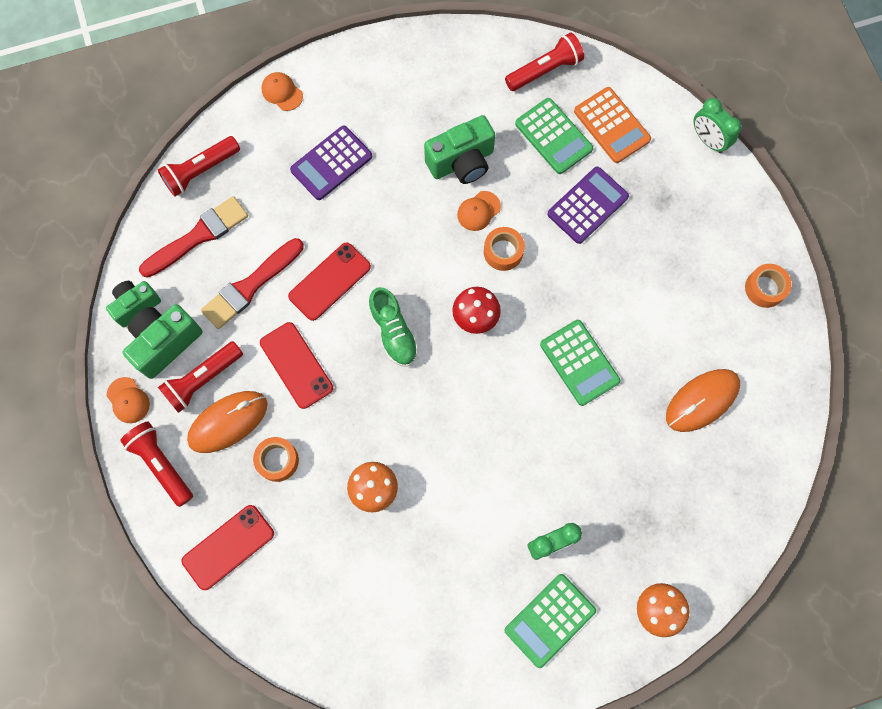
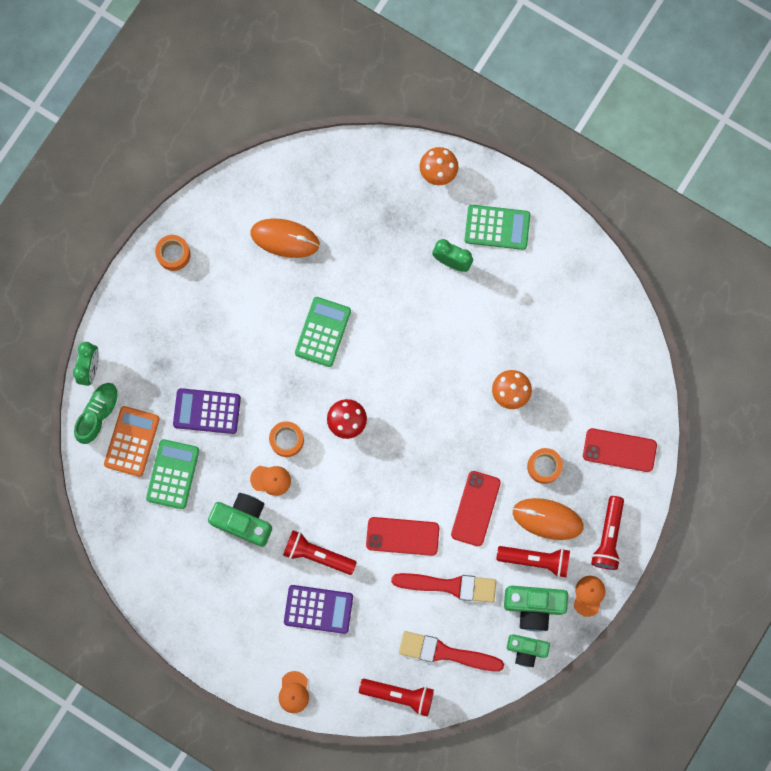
camera: 130 degrees left, 5 degrees up
green shoe [368,287,419,367] -> green shoe moved to [74,383,119,444]
red flashlight [505,33,584,91] -> red flashlight moved to [283,530,357,575]

